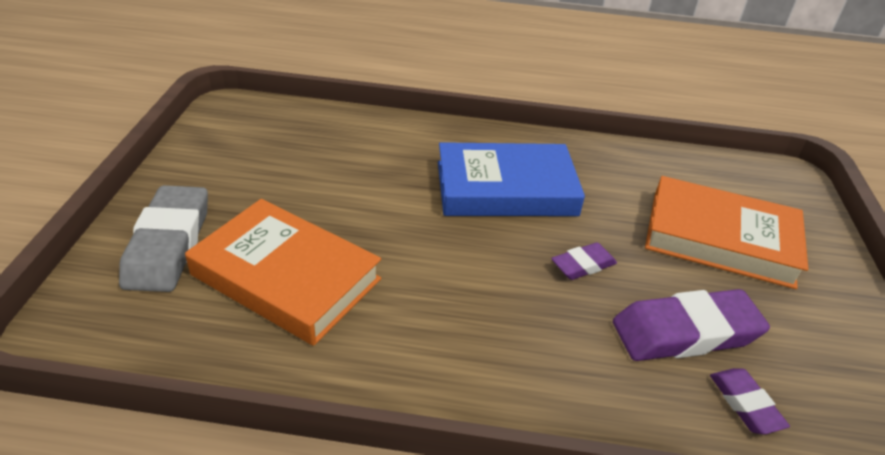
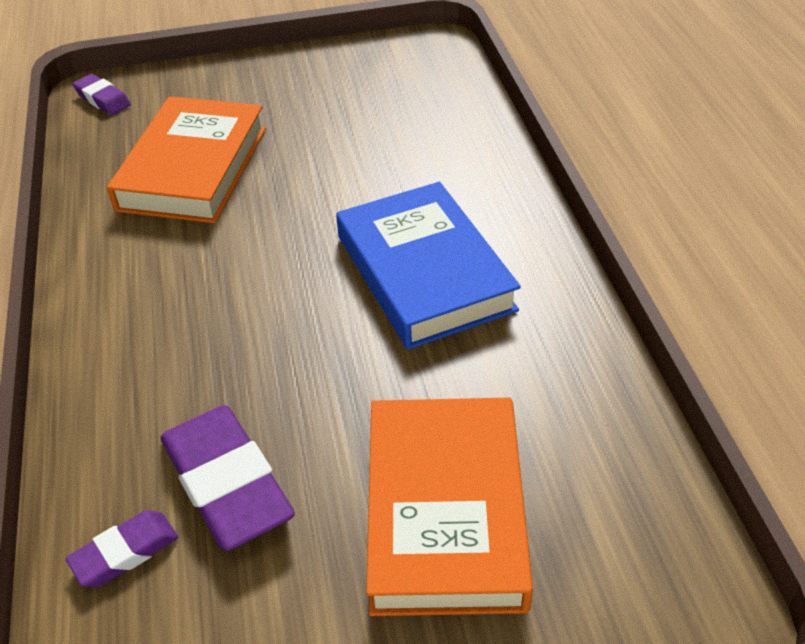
camera: 75 degrees right, 5 degrees up
grey eraser [119,185,208,292] -> none
purple eraser [551,242,617,280] -> purple eraser moved to [72,74,131,115]

